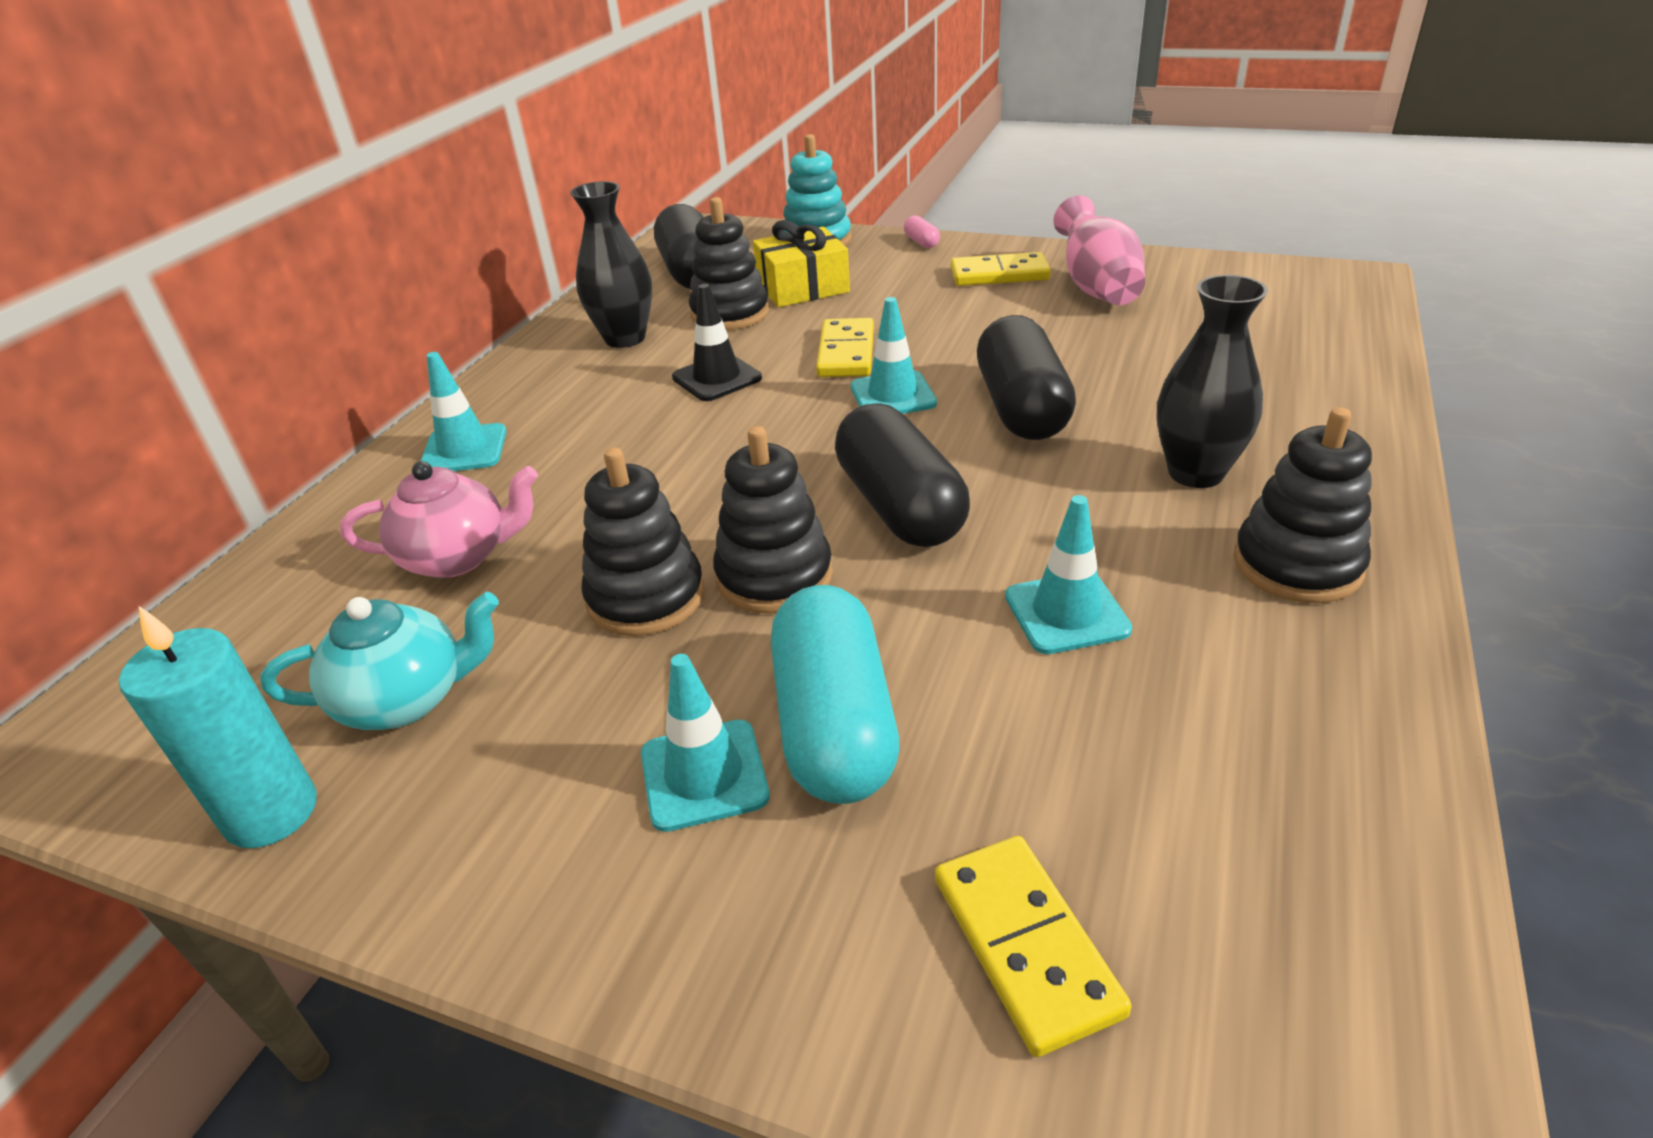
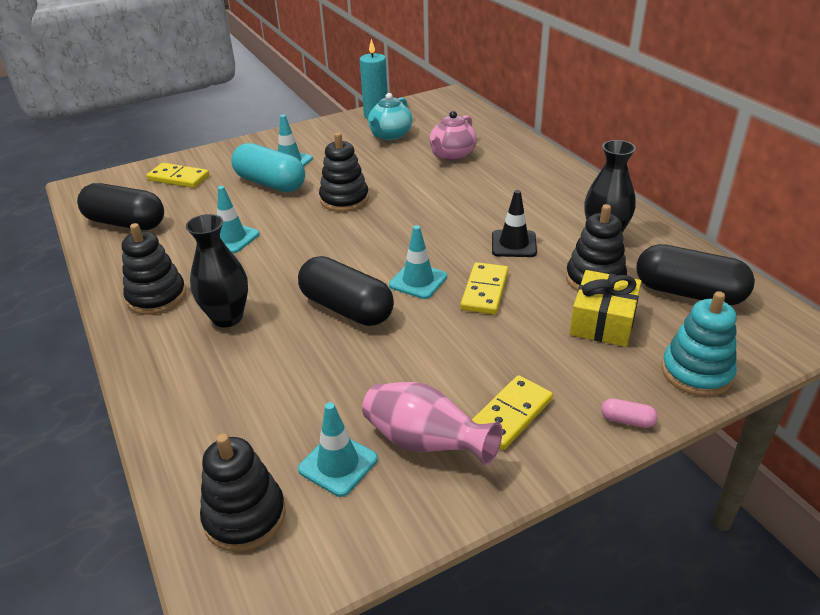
camera: 130 degrees right, 0 degrees up
turquoise traffic cone [421,352,507,471] -> turquoise traffic cone moved to [298,402,378,497]
black stacking toy [581,447,704,636] -> black stacking toy moved to [200,433,286,552]
yellow domino [816,318,874,377] -> yellow domino turned 60 degrees clockwise [460,262,508,315]
black capsule [835,403,970,547] -> black capsule moved to [77,183,164,230]

